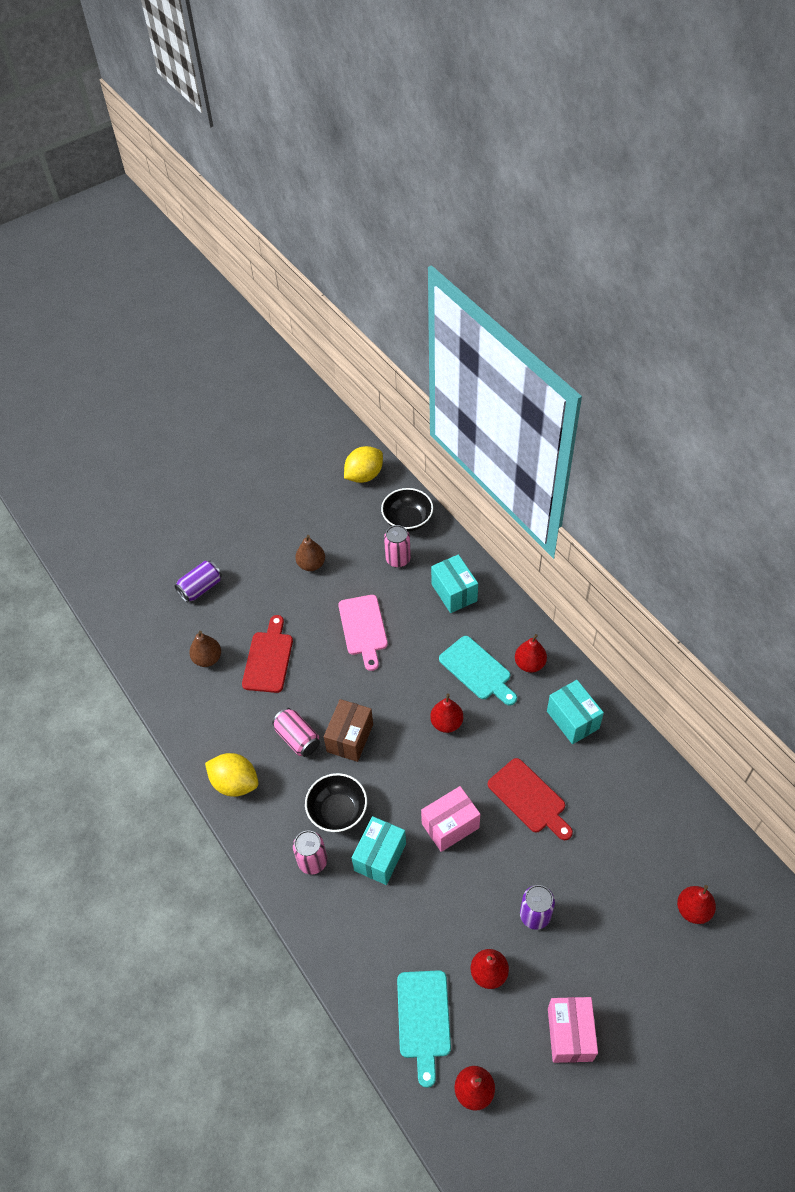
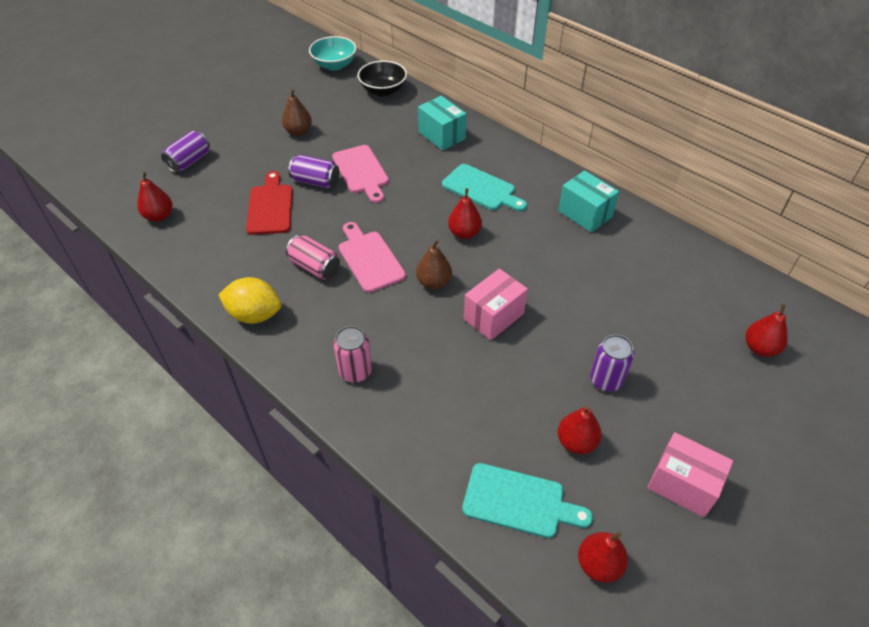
camera: 15 degrees left, 5 degrees down
brown pear [189,631,221,667] -> brown pear moved to [416,240,452,289]
black bowl [305,773,367,832] -> none
brown box [324,699,373,762] -> pink cutting board [339,222,406,293]
yellow lemon [344,446,383,483] -> turquoise bowl [309,36,356,71]
turquoise box [352,816,406,885] -> none
pink can [384,525,411,567] -> none
turquoise cutting board [397,970,451,1088] -> turquoise cutting board turned 60 degrees counterclockwise [462,463,593,538]
red cutting board [488,758,573,840] -> none
red pear [515,634,547,672] -> red pear moved to [137,172,172,222]
pink box [548,997,598,1063] -> pink box turned 45 degrees counterclockwise [647,432,733,517]
none -> purple can [288,155,339,188]

